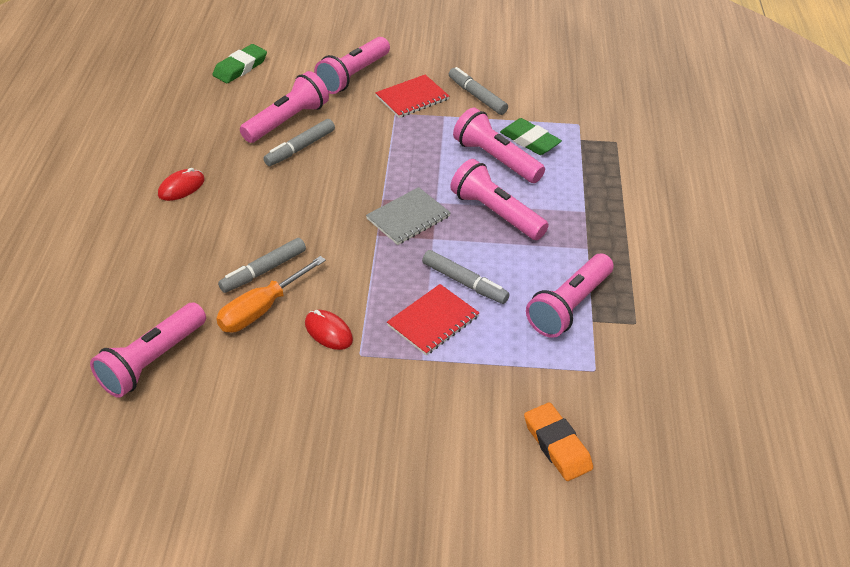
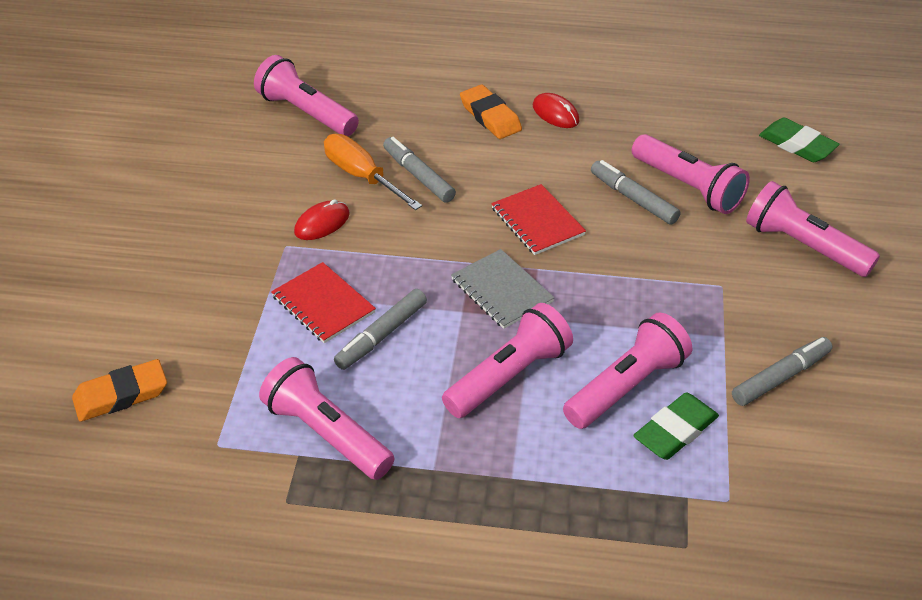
camera: 95 degrees right, 0 degrees up
red notebook [375,75,450,118] -> red notebook moved to [491,184,586,255]
none -> orange eraser [460,85,522,139]

